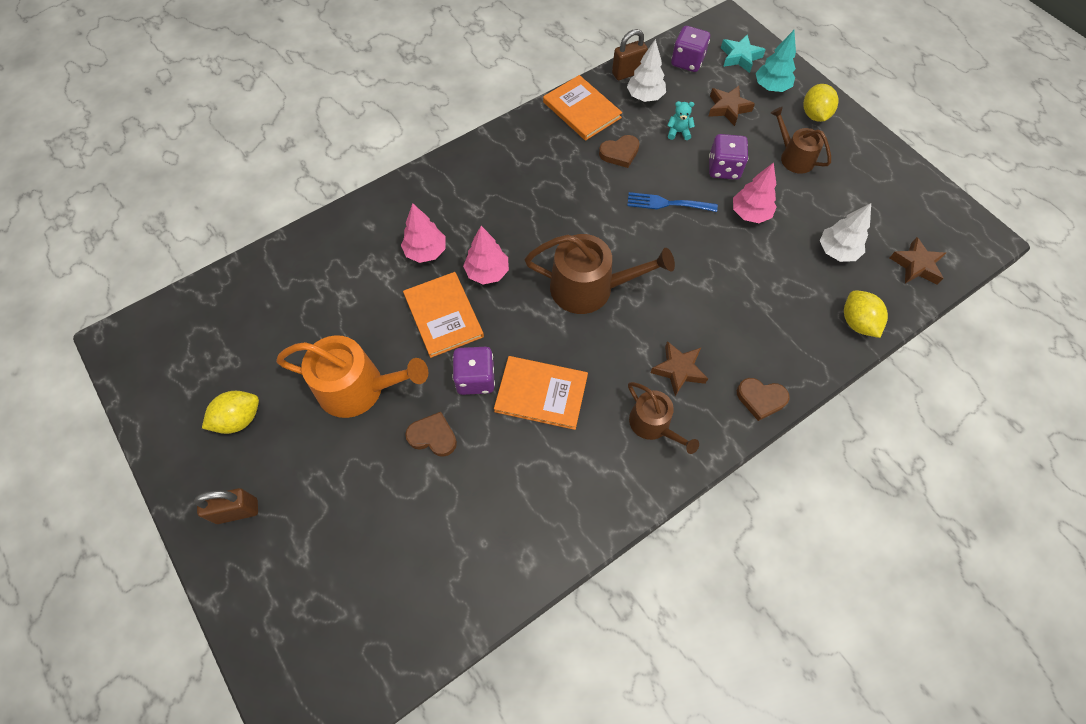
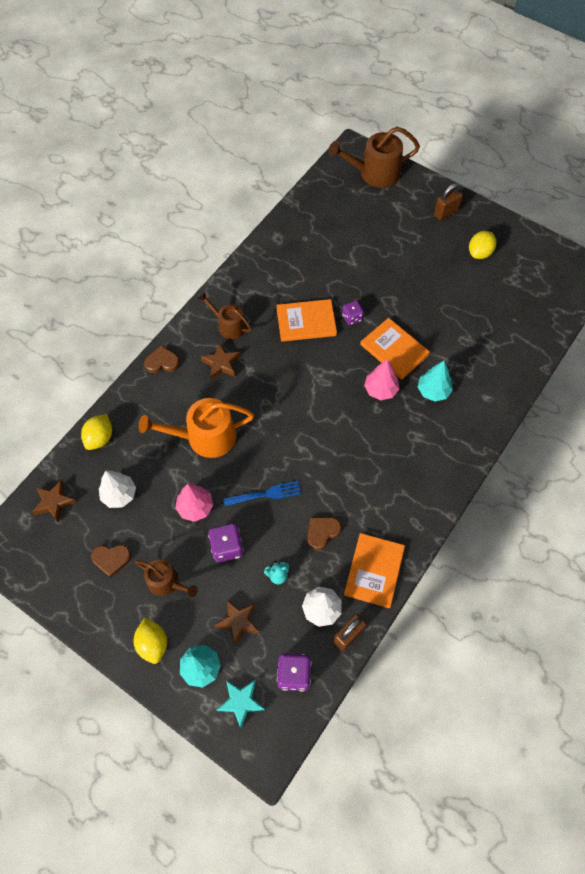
camera: 160 degrees right, 0 degrees up
orange watering can [276,335,428,418] -> orange watering can moved to [139,398,254,458]
pink tree [401,203,446,263] -> turquoise tree [418,361,453,402]
brown heart [405,412,457,457] -> brown heart moved to [91,544,132,578]
purple dice [453,347,495,395] -> purple dice [342,301,364,325], size x0.66
brown watering can [525,234,675,314] -> brown watering can moved to [328,127,420,188]
orange book [543,75,622,141] -> orange book turned 75 degrees clockwise [344,533,405,608]
yellow lemon [844,290,888,338] -> yellow lemon turned 60 degrees clockwise [81,414,112,450]

